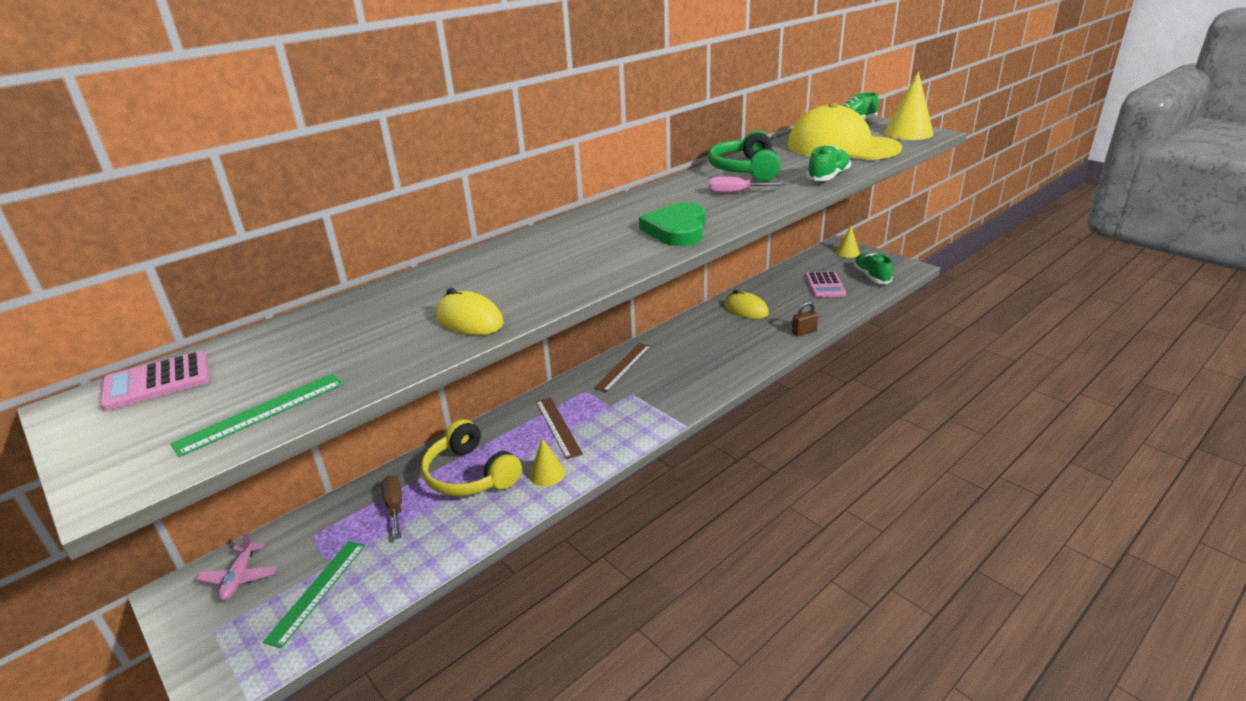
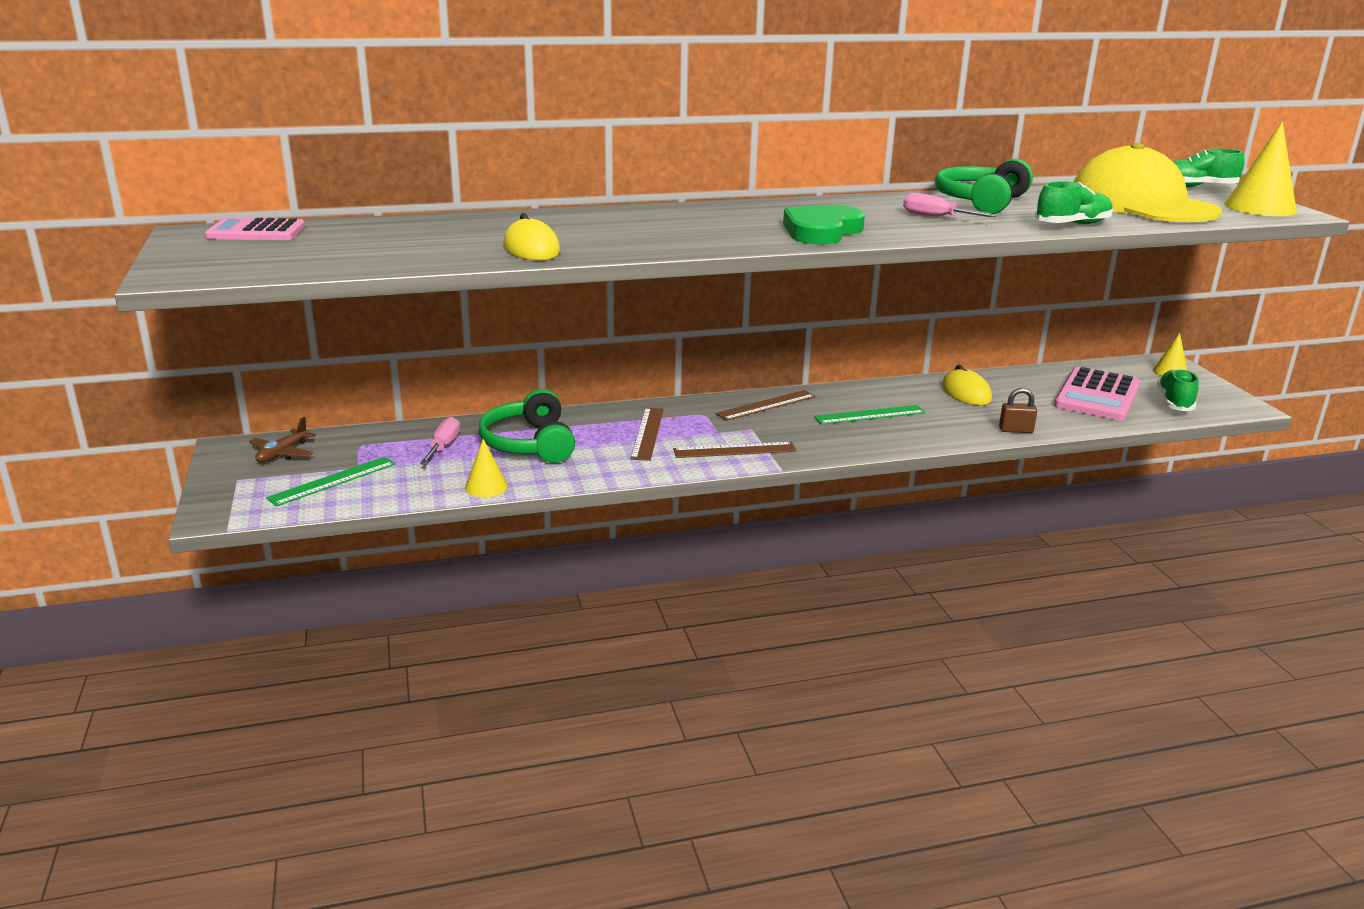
camera: 25 degrees right, 5 degrees down
green ruler [170,374,343,457] -> green ruler moved to [814,405,926,425]
pink plane [196,531,277,601] -> brown plane [249,417,316,463]
brown screwdriver [382,475,402,539] -> pink screwdriver [420,417,460,465]
yellow headphones [421,419,522,496] -> green headphones [479,389,575,463]
yellow cone [529,438,565,486] -> yellow cone moved to [465,439,508,497]
pink calculator [805,272,846,297] -> pink calculator [1054,366,1140,421], size x1.53
none -> brown ruler [673,442,797,458]

